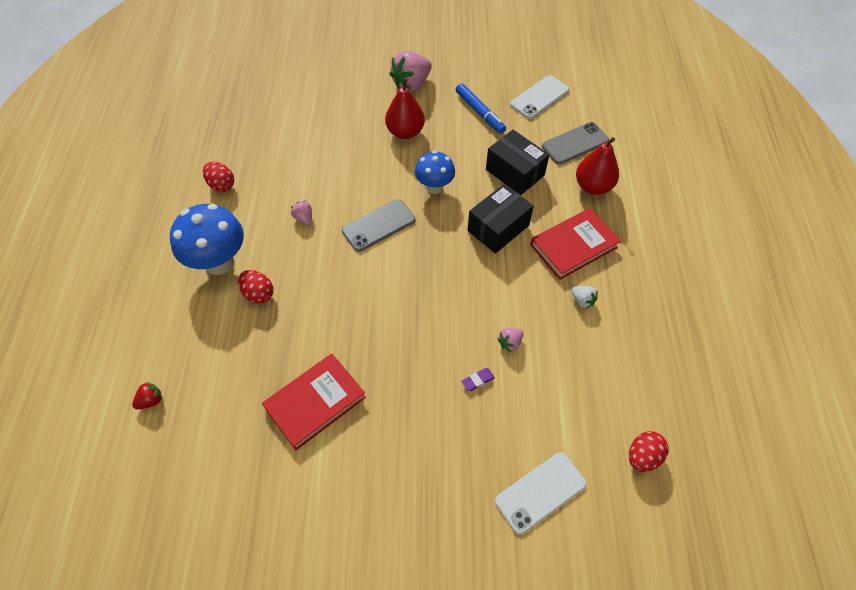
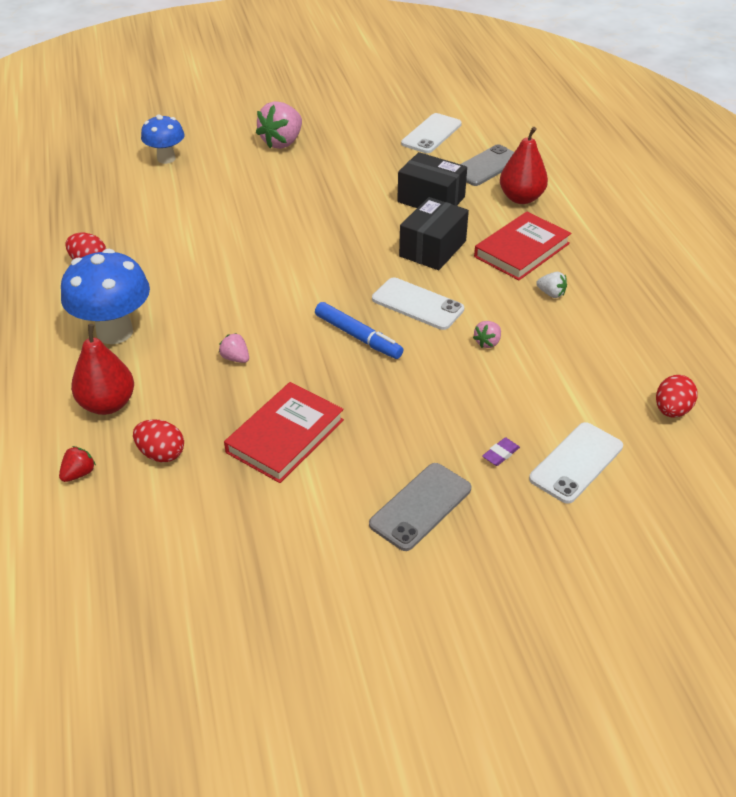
camera: 15 degrees left, 15 degrees down
red egg [238,270,273,304] -> red egg moved to [133,420,184,462]
pink strawberry [291,201,312,225] -> pink strawberry moved to [219,333,249,363]
grey phone [342,199,416,252] -> grey phone moved to [369,463,471,551]
red pear [385,78,425,139] -> red pear moved to [71,324,134,415]
blue mushroom [415,150,455,194] -> blue mushroom moved to [141,115,185,164]
blue marker [456,83,506,134] -> blue marker moved to [315,302,403,359]
purple eraser [461,368,495,391] -> purple eraser moved to [482,437,520,466]
none -> white phone [372,277,464,330]

